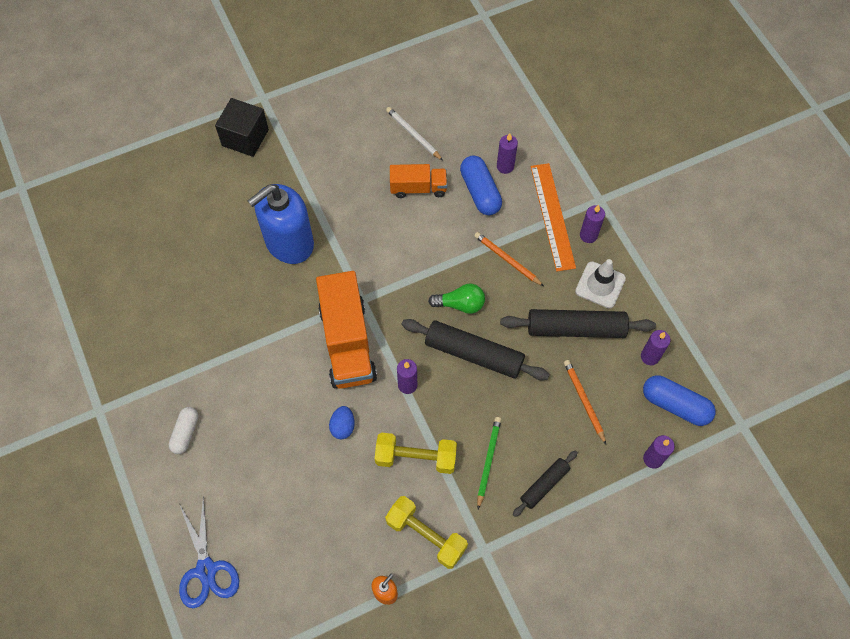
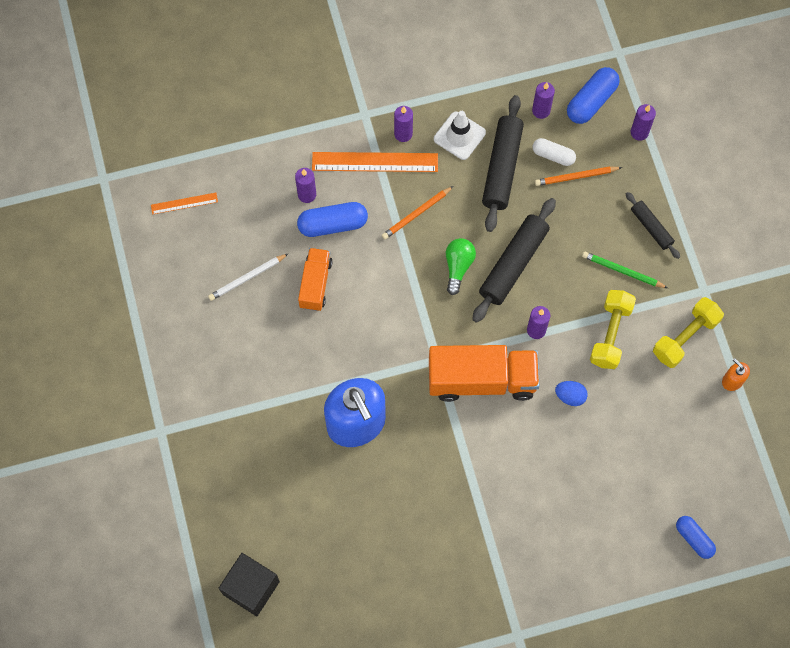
camera: 80 degrees left, 5 degrees up
white capsule [169,407,198,454] -> white capsule moved to [532,138,576,166]
blue scissors [179,496,239,608] -> blue capsule [676,516,716,559]
black cube [215,98,269,157] -> black cube moved to [219,553,280,616]
none -> orange ruler [151,193,218,215]

